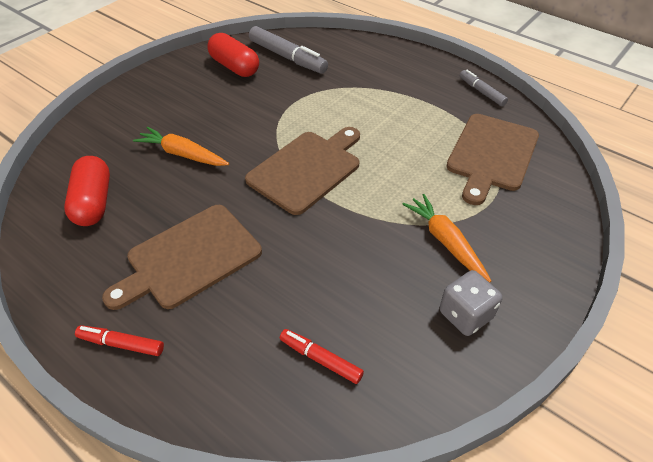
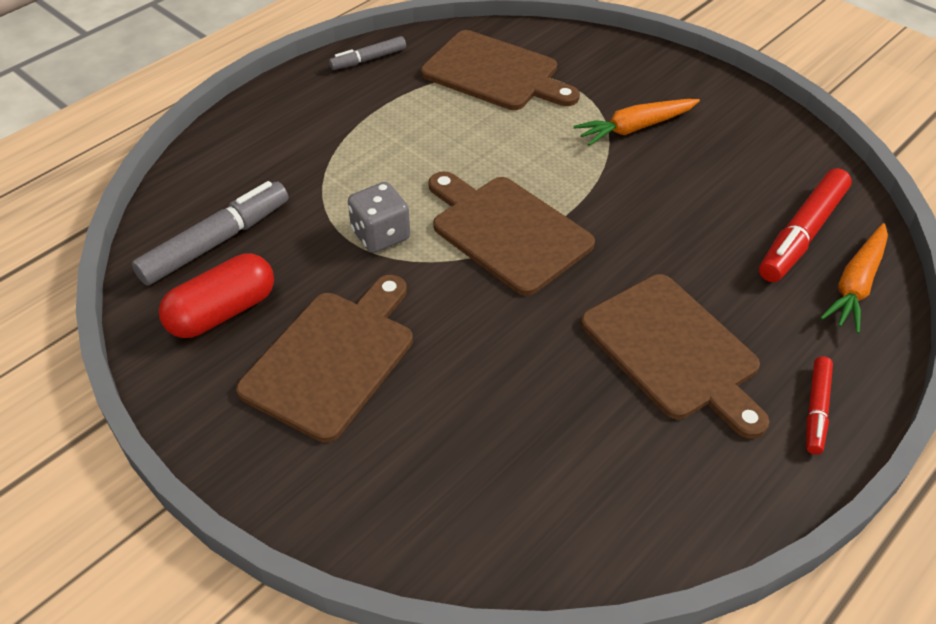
camera: 85 degrees left, 0 degrees up
red capsule [64,156,110,226] -> none
orange carrot [133,127,229,166] -> orange carrot moved to [820,223,888,334]
red marker [280,329,364,384] -> red marker [759,168,852,282], size x1.74
grey dice [439,270,502,336] -> grey dice moved to [348,182,410,253]
none -> brown cutting board [236,275,413,443]

